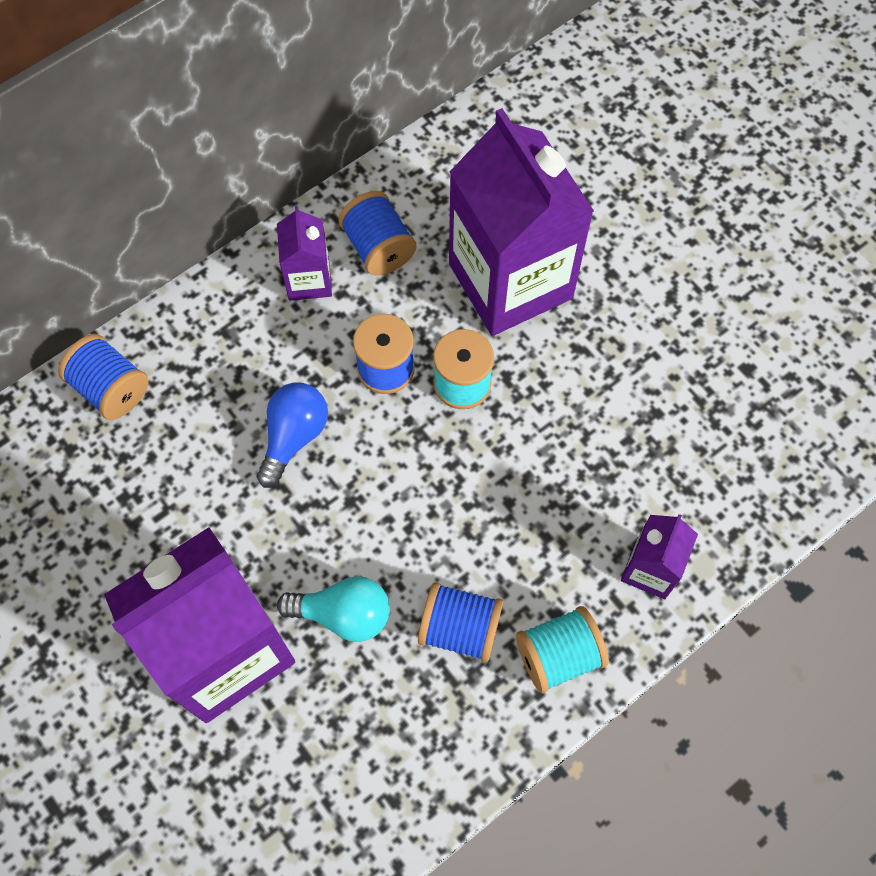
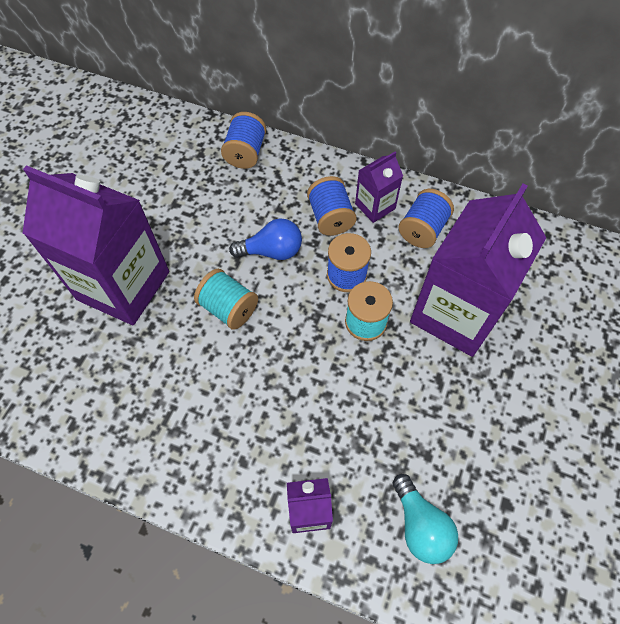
camera: 60 degrees right, 5 degrees down
turquoise light bulb [277,576,390,642] -> turquoise light bulb moved to [393,474,458,564]
blue spool [418,582,503,662] -> blue spool moved to [307,176,357,236]
turquoise spool [516,606,609,693] -> turquoise spool moved to [194,269,258,330]

